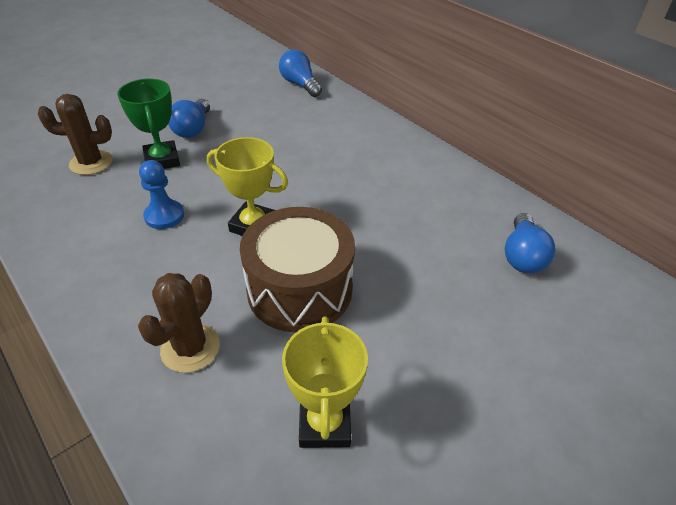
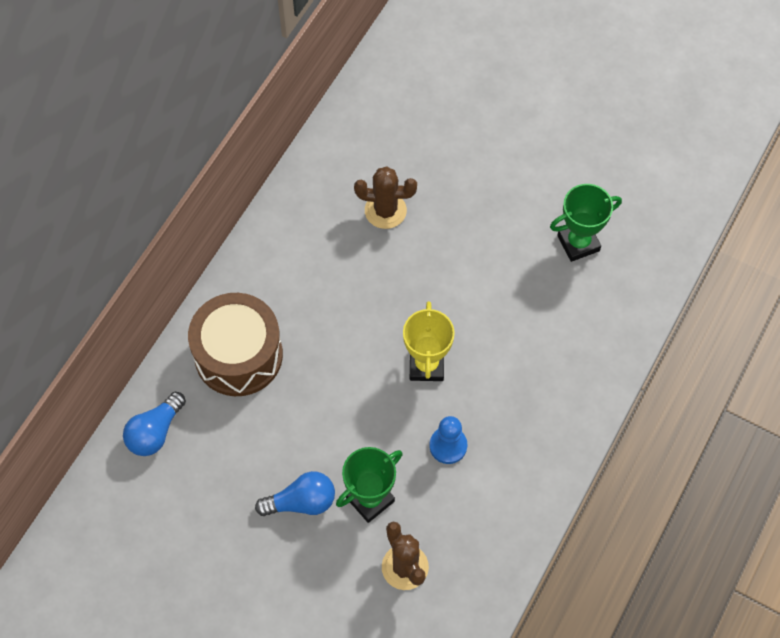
camera: 110 degrees left, 20 degrees up
brown cactus [138,273,220,373] -> brown cactus moved to [354,166,417,229]
brown drum [240,207,355,333] -> brown drum moved to [188,293,283,396]
yellow trophy [282,316,368,448] -> green trophy [550,184,622,262]
blue light bulb [505,213,556,273] -> none

